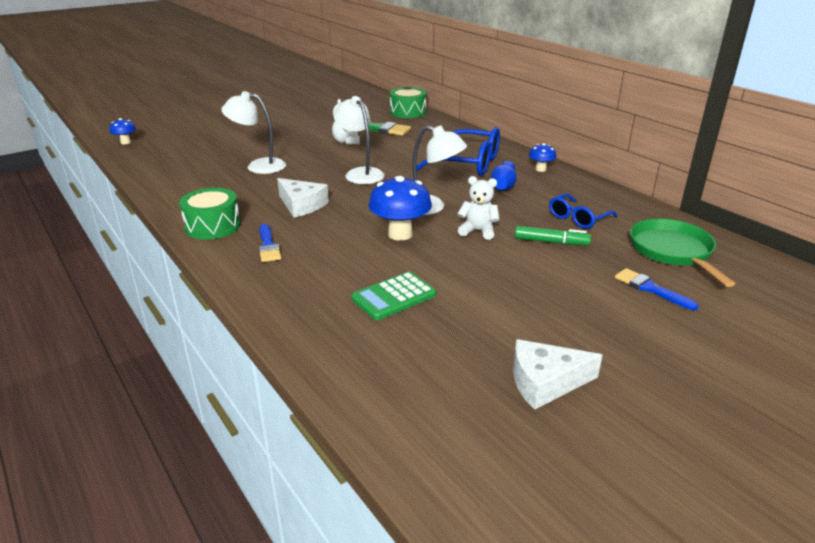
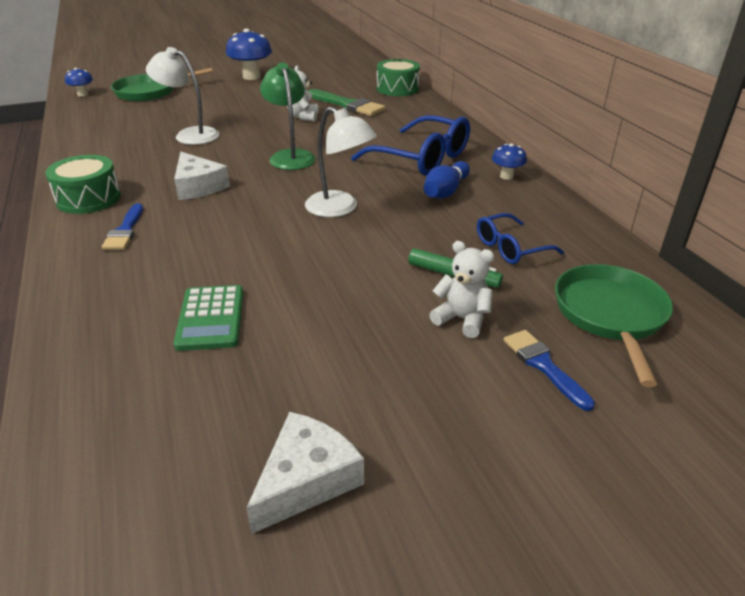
camera: 15 degrees right, 5 degrees up
white lamp [334,96,385,184] -> green lamp [260,62,316,170]
green calculator [351,272,436,320] -> green calculator turned 75 degrees counterclockwise [174,285,244,351]
blue mushroom [369,176,432,241] -> blue mushroom moved to [226,29,272,80]
white teddy bear [457,176,500,240] -> white teddy bear moved to [429,241,494,338]
white cheese [513,339,603,410] -> white cheese turned 120 degrees clockwise [246,412,364,534]
none -> green pan [111,68,213,101]

